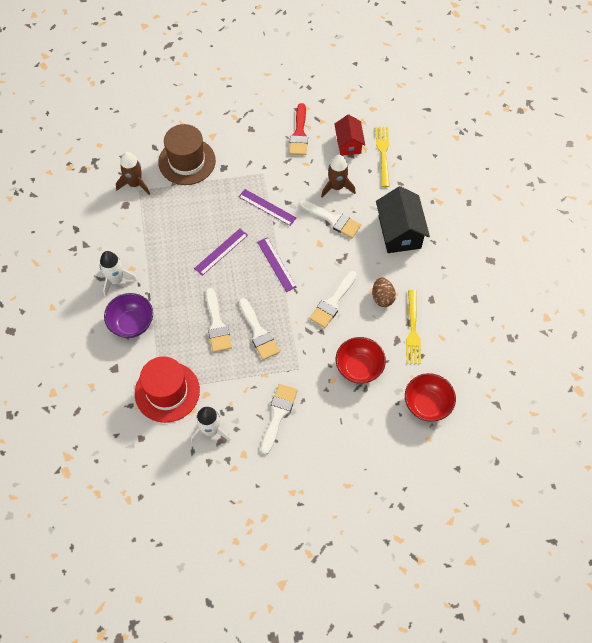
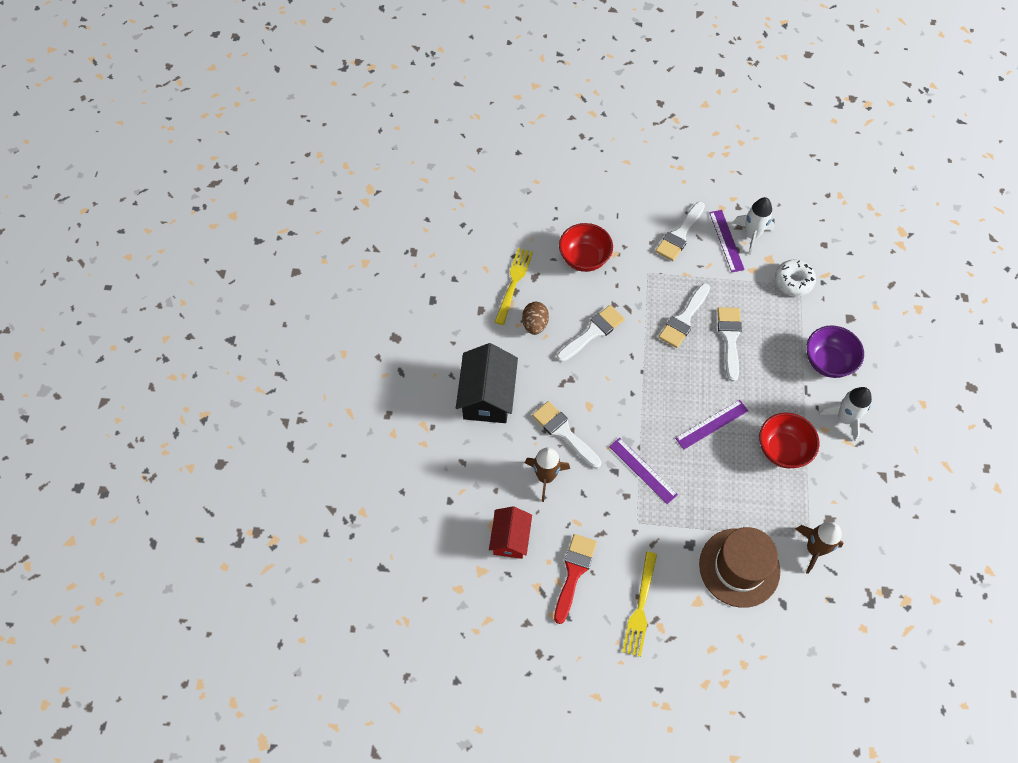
camera: 165 degrees left, 0 degrees up
red hat [135,356,200,423] -> white donut [775,260,816,296]
white brush [239,298,280,360] -> white brush turned 135 degrees counterclockwise [659,283,710,348]
purple ruler [257,237,297,292] -> purple ruler moved to [709,210,745,272]
yellow fork [375,127,390,187] -> yellow fork moved to [622,551,657,657]
red bowl [405,373,456,422] -> red bowl moved to [759,413,819,468]

